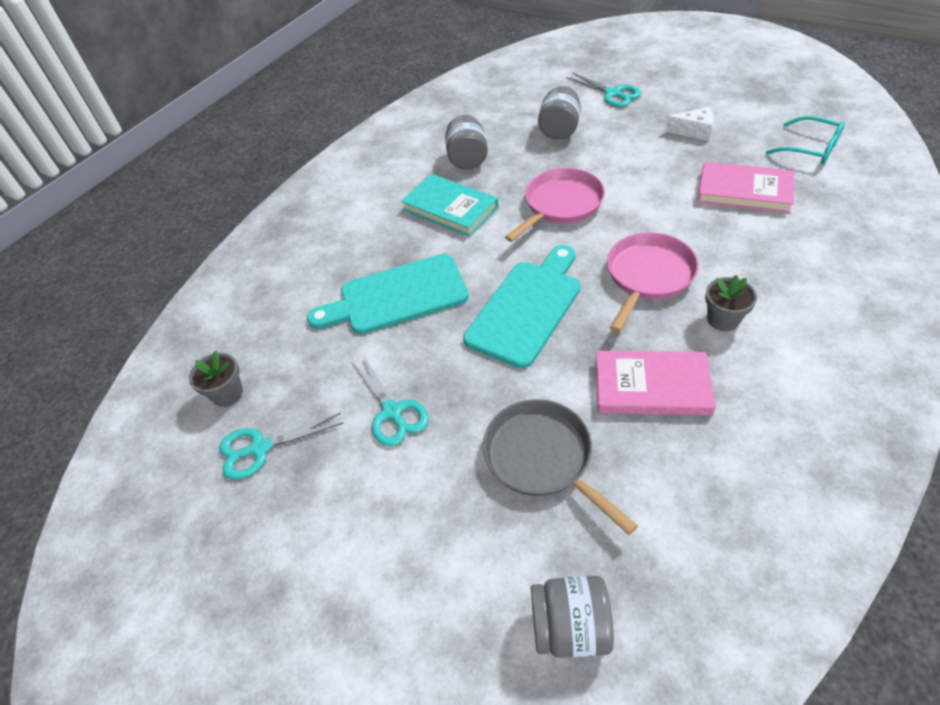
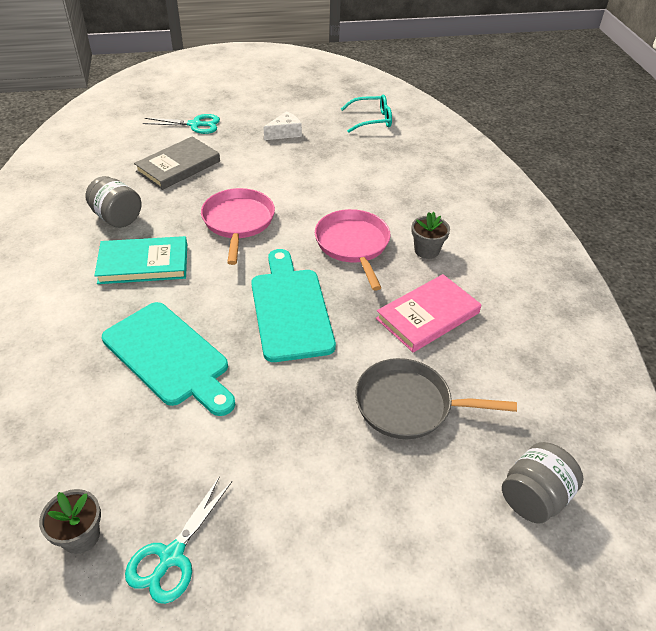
camera: 50 degrees left, 5 degrees down
turquoise cutting board [307,254,469,334] -> turquoise cutting board turned 75 degrees counterclockwise [102,302,235,416]
turquoise scissors [351,353,429,447] -> none
grey jar [538,86,581,140] -> grey book [134,136,220,190]
pink book [697,162,794,213] -> none

